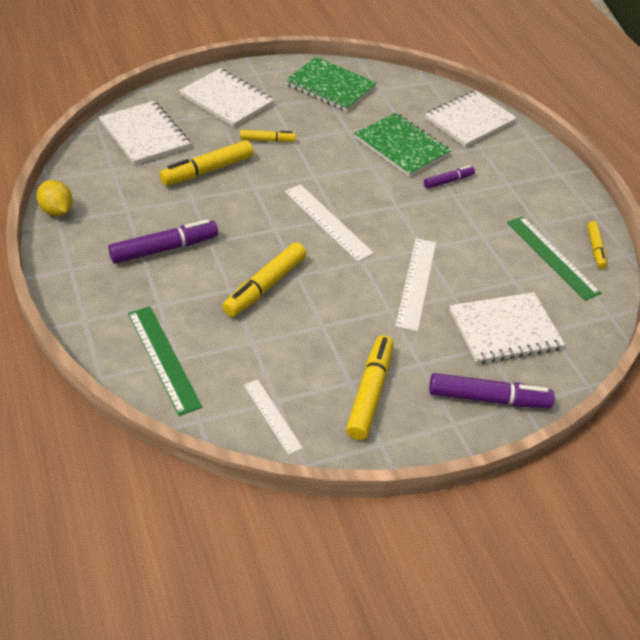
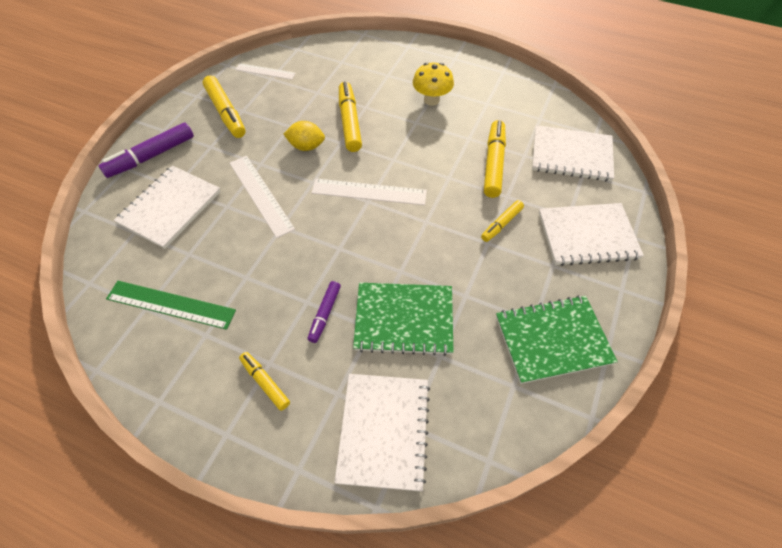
camera: 140 degrees right, 10 degrees up
yellow lemon [36,180,73,216] -> yellow lemon moved to [283,121,325,151]
purple marker [108,219,218,264] -> yellow mushroom [413,63,454,105]
green ruler [128,306,202,416] -> none
yellow marker [587,221,607,269] -> yellow marker moved to [239,352,290,411]

